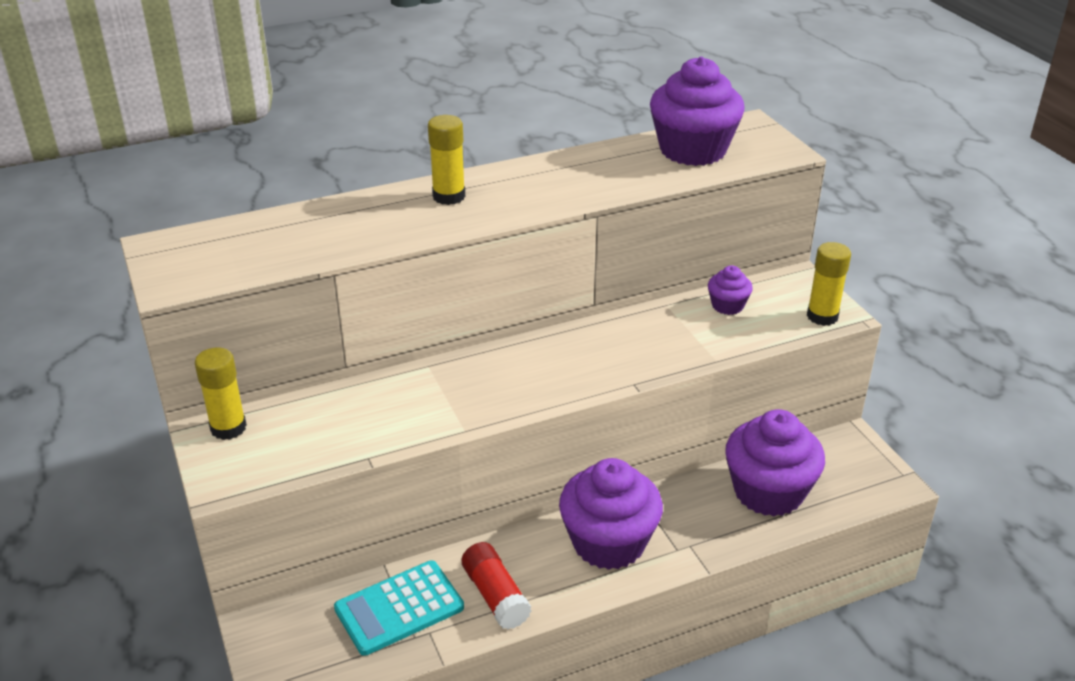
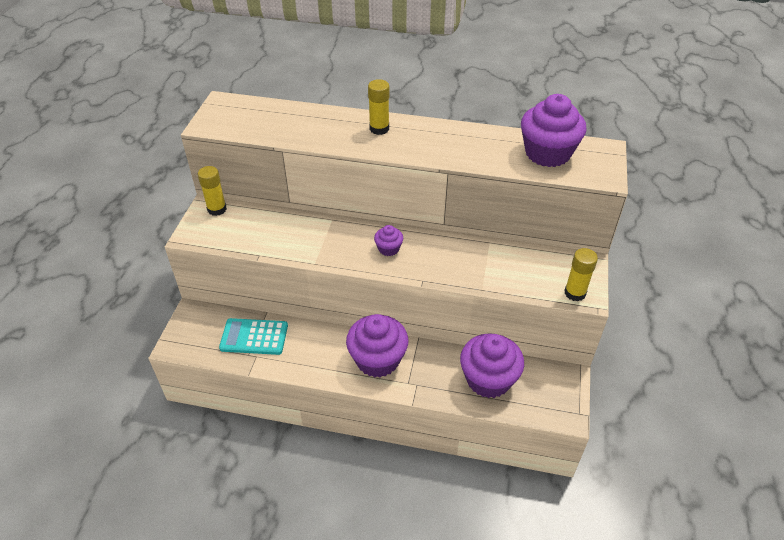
camera: 35 degrees right, 10 degrees up
red glue stick [462,542,531,630] -> none
purple cupcake [708,265,753,315] -> purple cupcake moved to [374,225,403,256]

